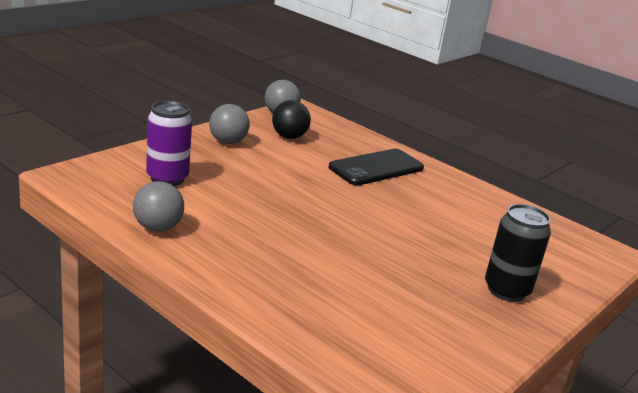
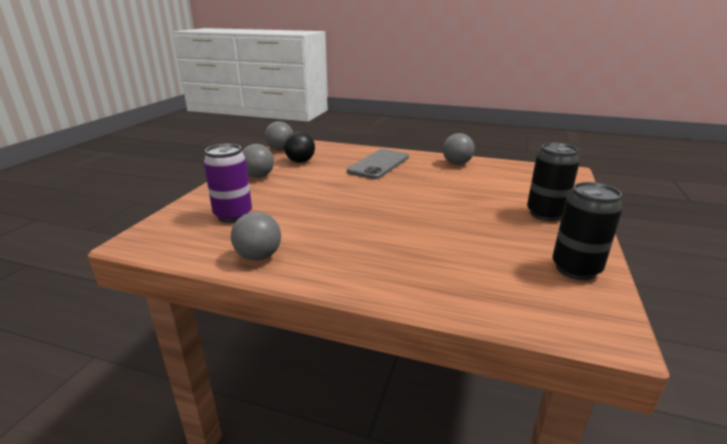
camera: 20 degrees left, 0 degrees up
black phone [329,149,424,185] -> grey phone [347,149,409,179]
none -> grey ball [443,133,475,165]
none -> black can [553,182,623,280]

